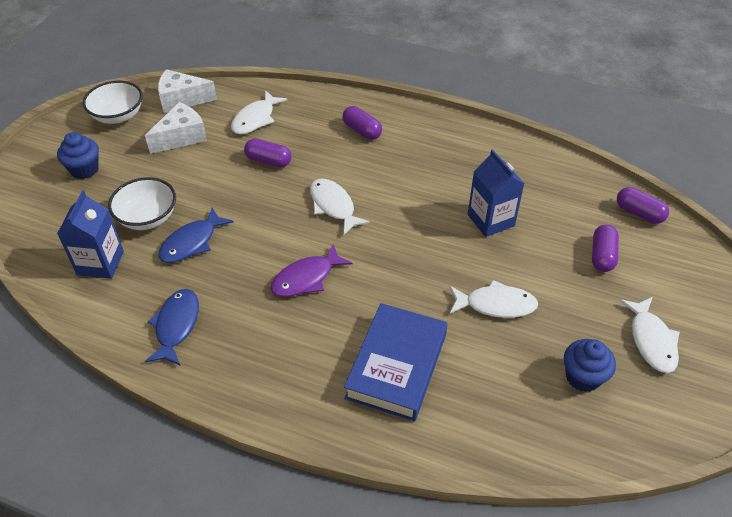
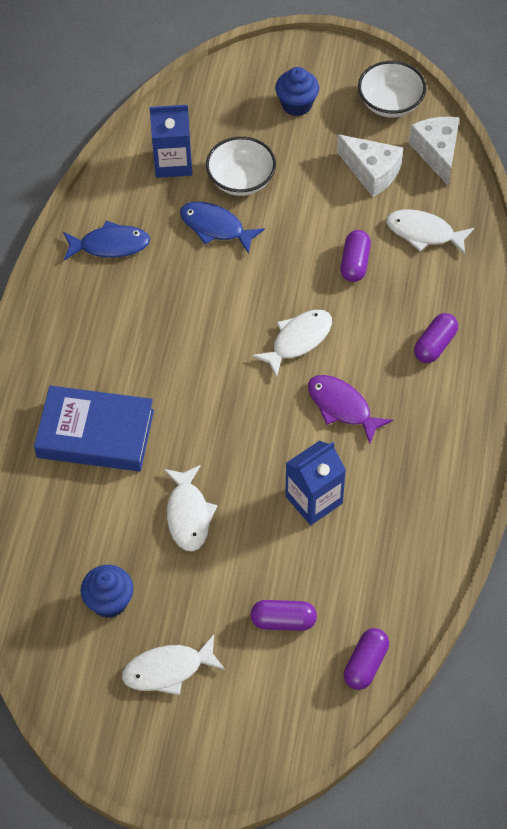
camera: 80 degrees right, 10 degrees up
purple fish [270,244,352,297] -> purple fish moved to [308,375,393,444]

